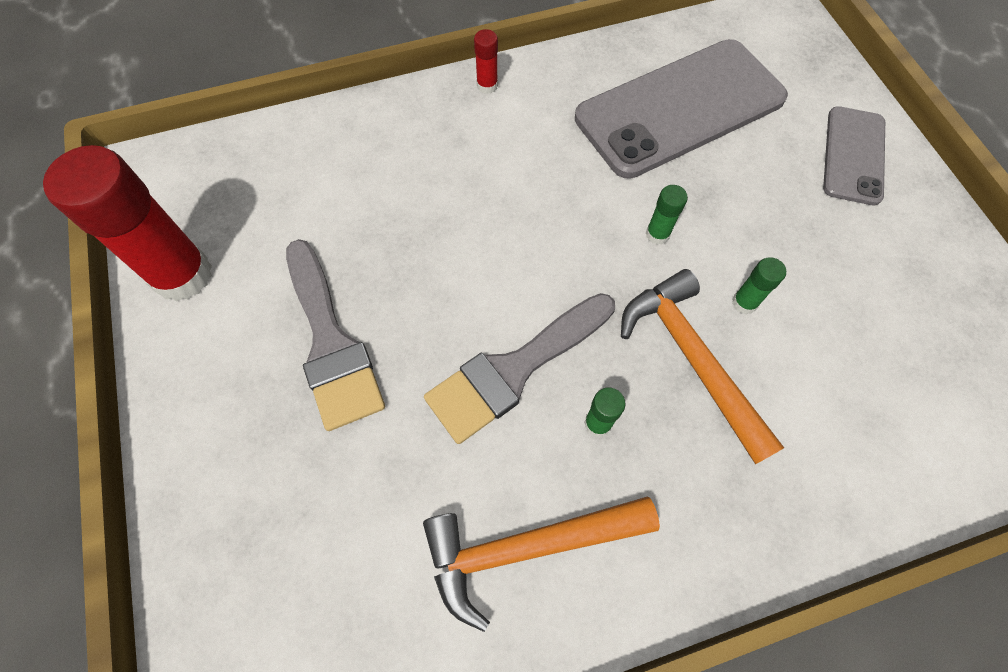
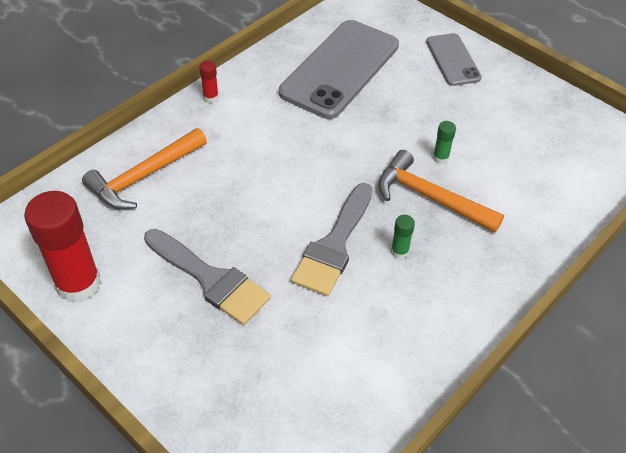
camera: 30 degrees left, 15 degrees down
orange hammer [423,497,660,632] -> orange hammer moved to [82,128,207,210]
green glue stick [646,185,688,245] -> none

